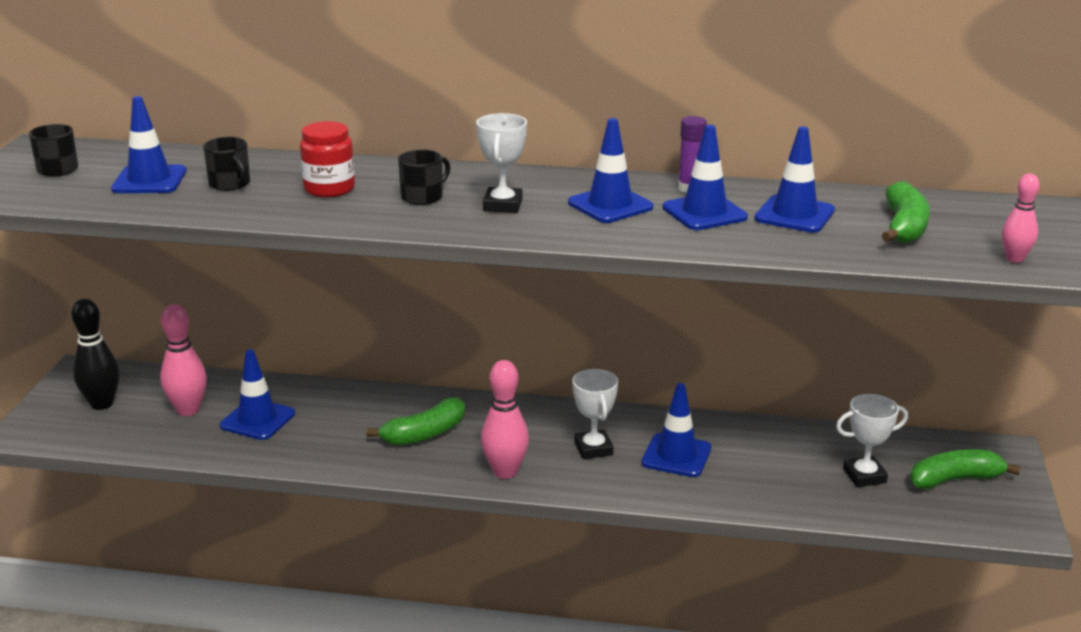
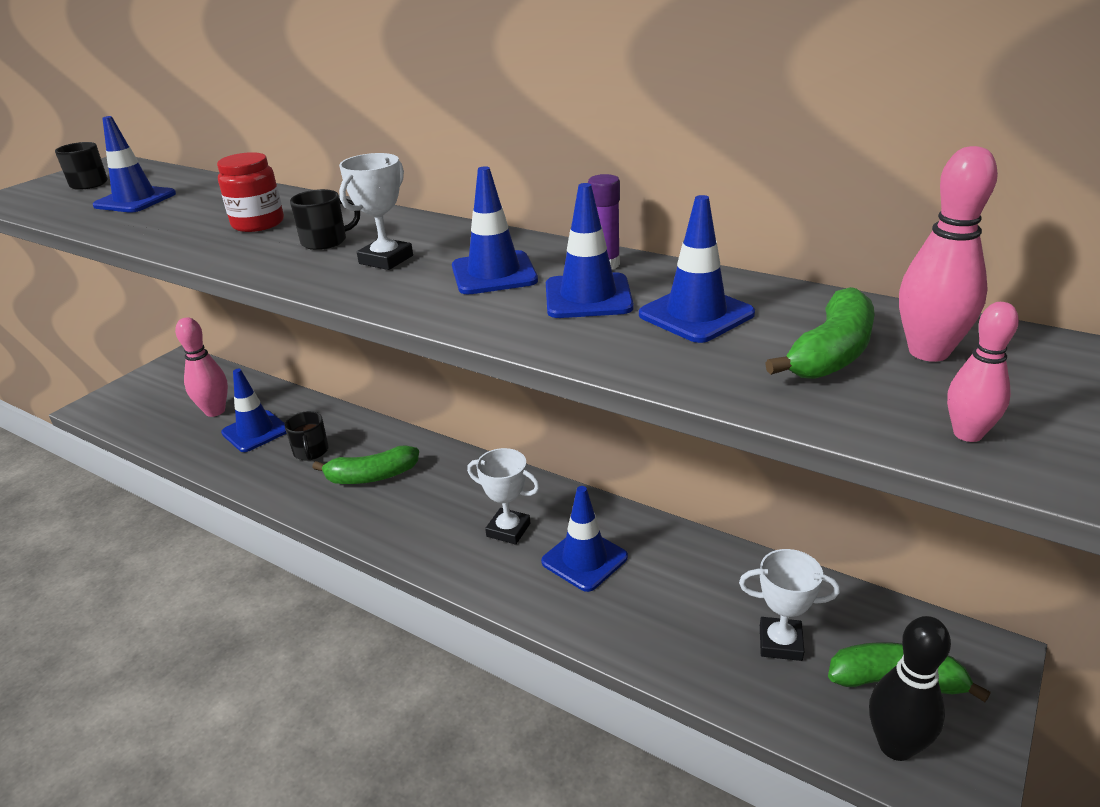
camera: 25 degrees right, 5 degrees up
black bowling pin [71,299,120,410] -> black bowling pin moved to [869,616,951,761]
black mug [203,137,250,191] -> black mug moved to [284,411,329,460]
pink bowling pin [481,360,529,479] -> pink bowling pin moved to [899,146,998,362]
white trophy [572,369,618,459] -> white trophy turned 75 degrees counterclockwise [467,448,540,545]

